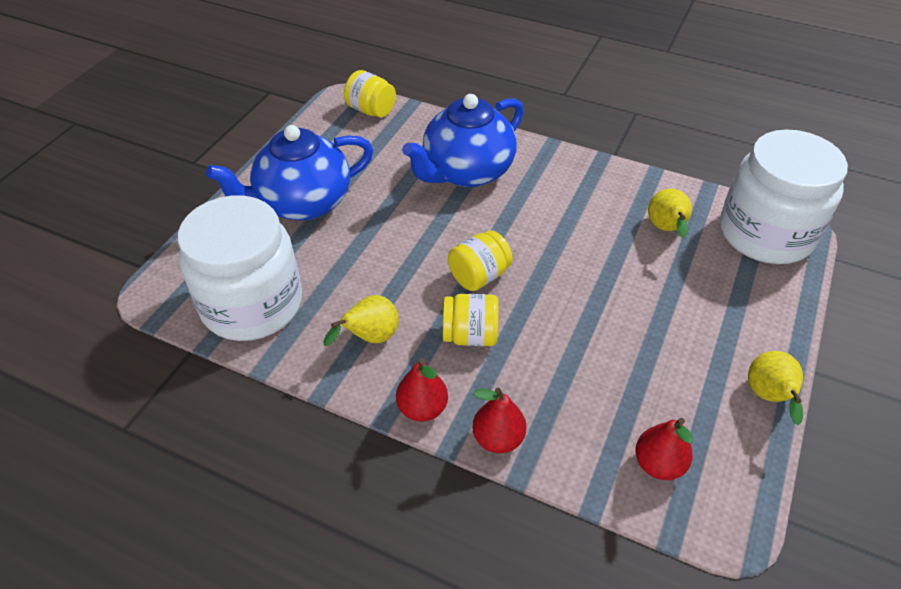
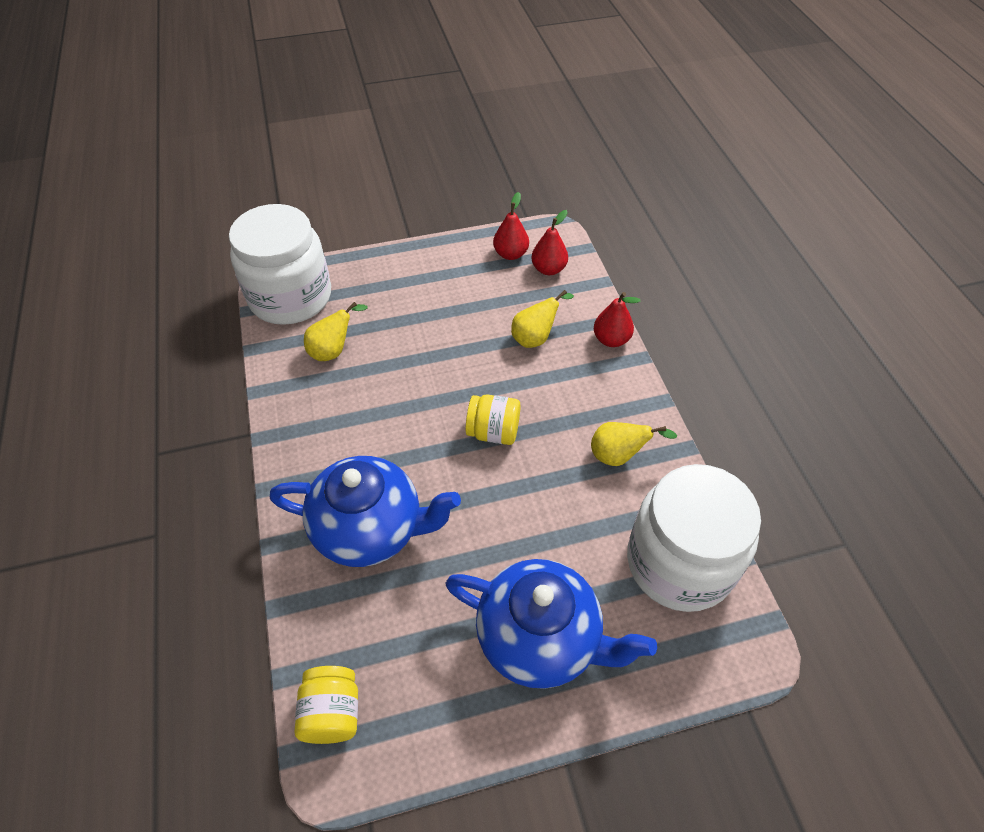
camera: 130 degrees left, 5 degrees up
red pear [396,359,448,421] -> red pear moved to [493,192,529,260]
yellow jar [443,294,499,346] -> none
yellow pear [748,351,803,425] -> yellow pear moved to [511,290,574,348]

